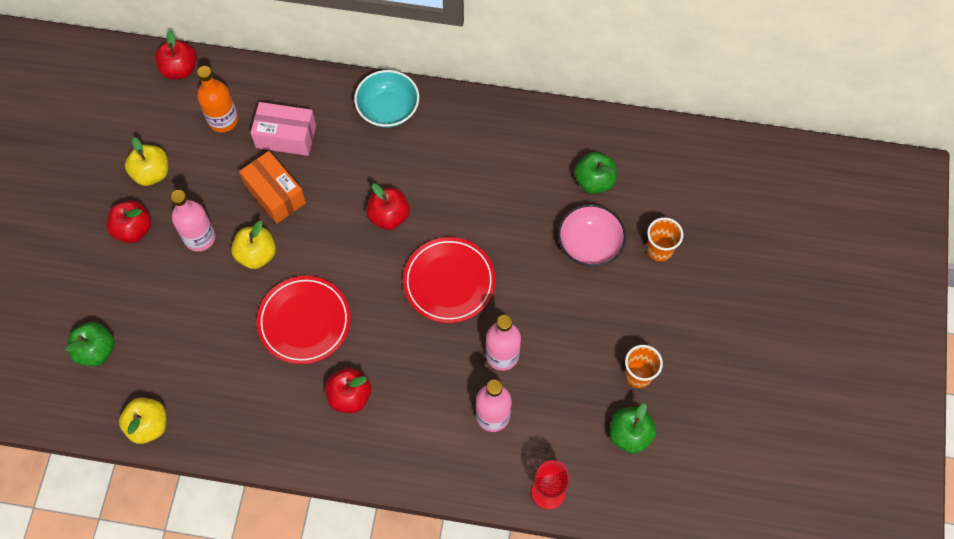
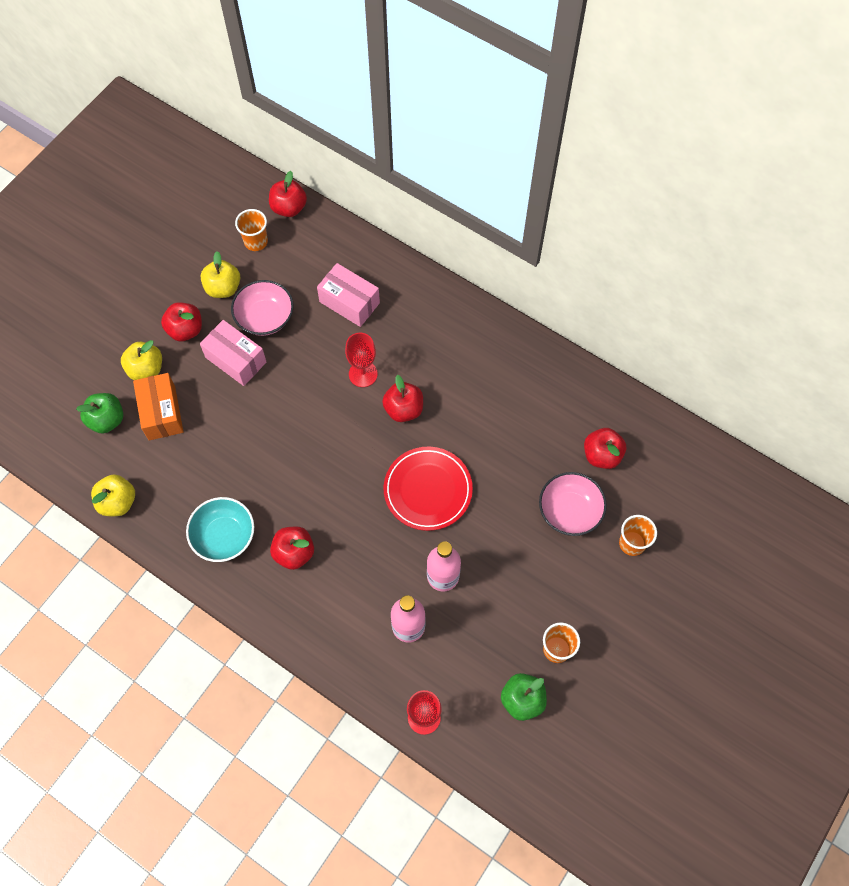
camera: 25 degrees right, 0 degrees up
pink bottle [171,190,215,252] -> pink box [200,320,266,386]
orange bottle [197,66,238,132] -> none
yellow apple [231,221,276,269] -> yellow apple moved to [121,340,162,380]
orange box [239,151,306,224] -> orange box moved to [133,373,183,440]
red plate [257,276,351,364] -> none
turquoise bowl [354,70,419,128] -> turquoise bowl moved to [186,497,254,562]
green apple [574,152,617,194] -> red apple [584,428,626,469]
none -> pink bowl [231,280,294,336]
none -> orange cup [235,209,268,251]
none -> red goblet [345,333,378,387]

